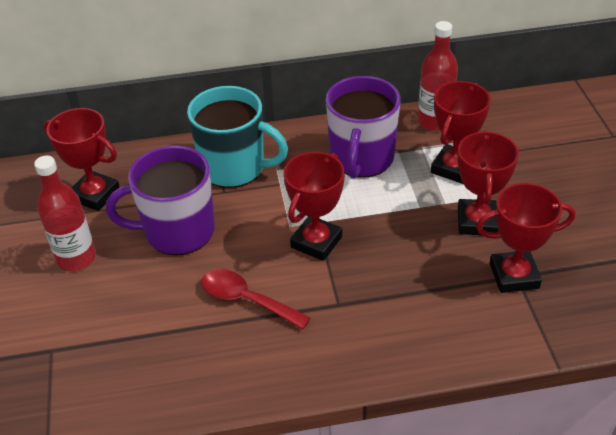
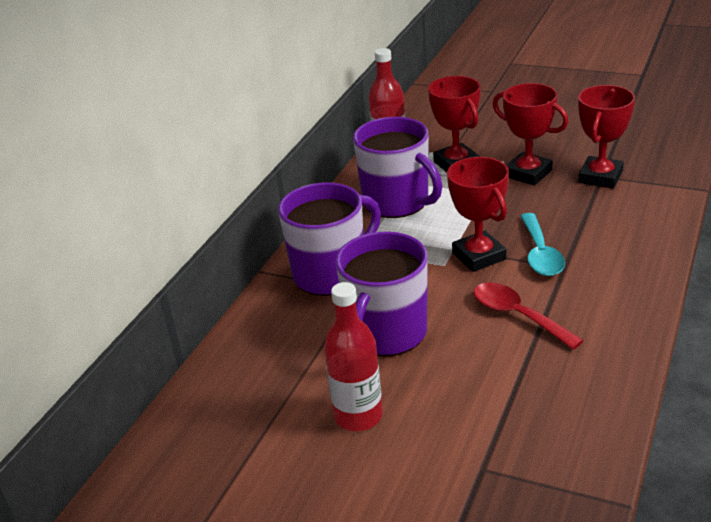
camera: 55 degrees left, 10 degrees down
red trophy [44,108,120,211] -> none
turquoise mug [187,86,288,188] -> purple mug [278,183,381,296]
red spoon [201,269,311,330] -> red spoon turned 75 degrees clockwise [474,282,584,350]
none -> turquoise spoon [520,213,565,276]

